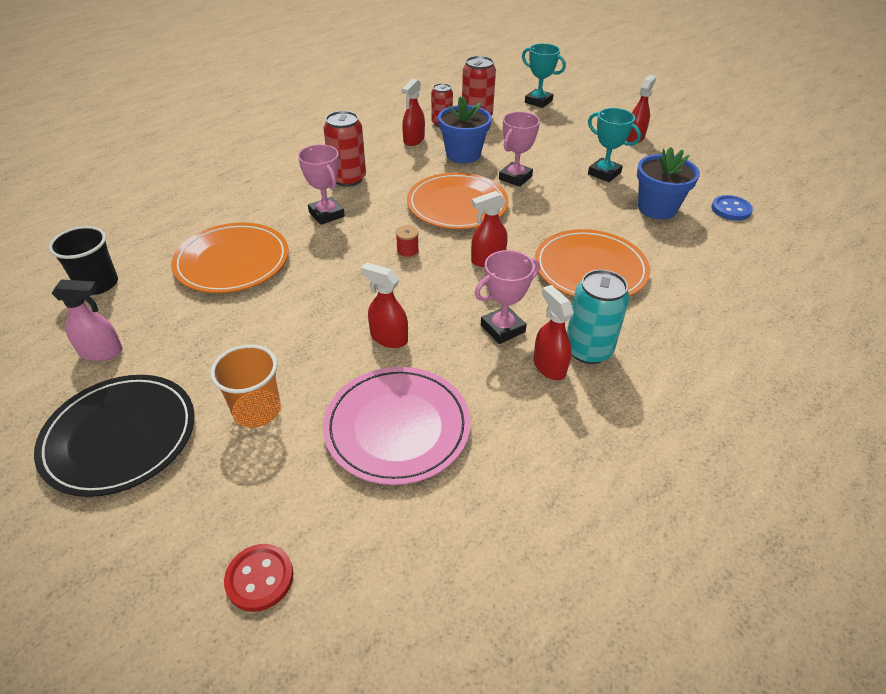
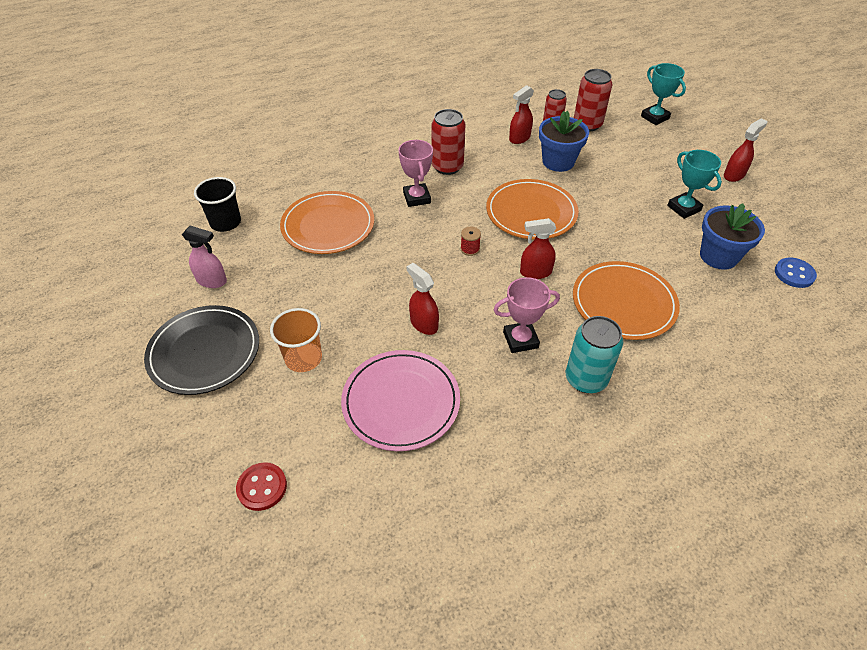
camera: 20 degrees right, 5 degrees up
pink trophy [499,112,540,187] -> none
red spray bottle [533,285,574,380] -> none

